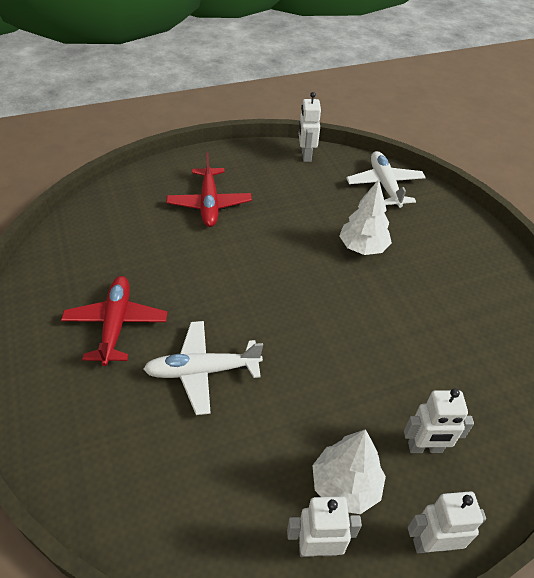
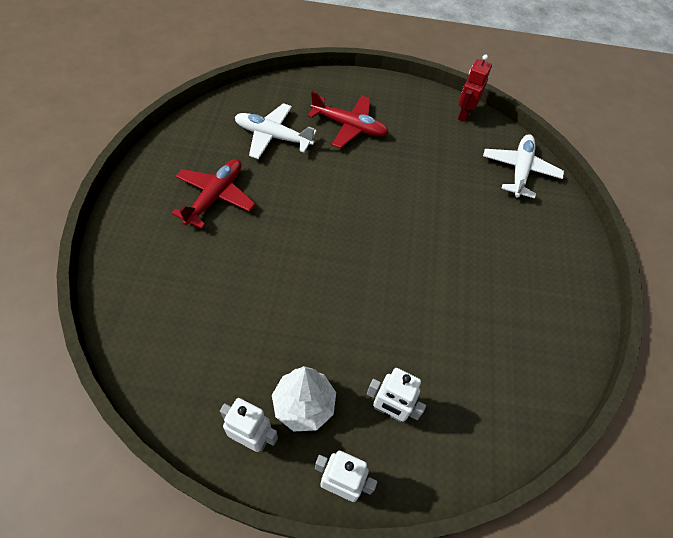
camera: 25 degrees right, 10 degrees up
white plane [144,321,263,415] -> white plane moved to [235,103,317,159]
red plane [166,153,252,227] -> red plane turned 90 degrees counterclockwise [308,91,389,148]
white robot [299,92,321,162] -> red robot [458,54,492,122]
white tree [339,179,392,255] -> none

